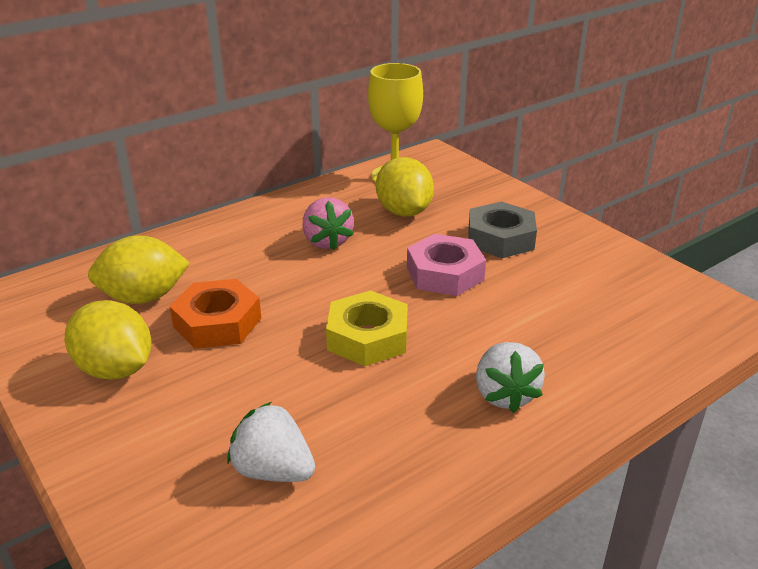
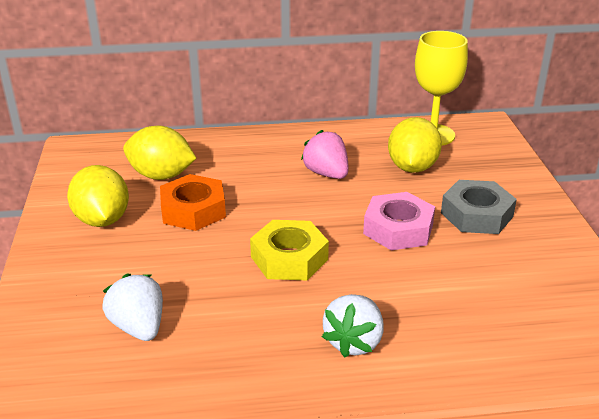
camera: 30 degrees right, 0 degrees up
pink strawberry [302,197,354,250] -> pink strawberry turned 135 degrees clockwise [301,130,348,179]

